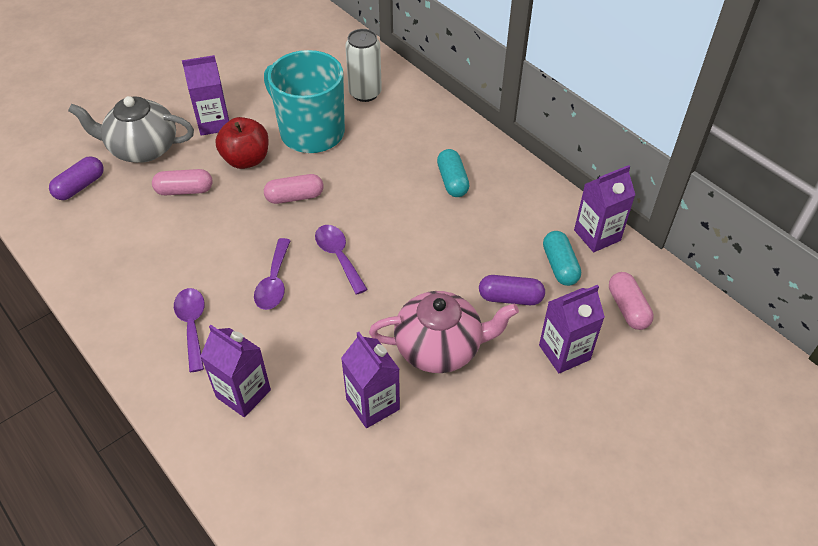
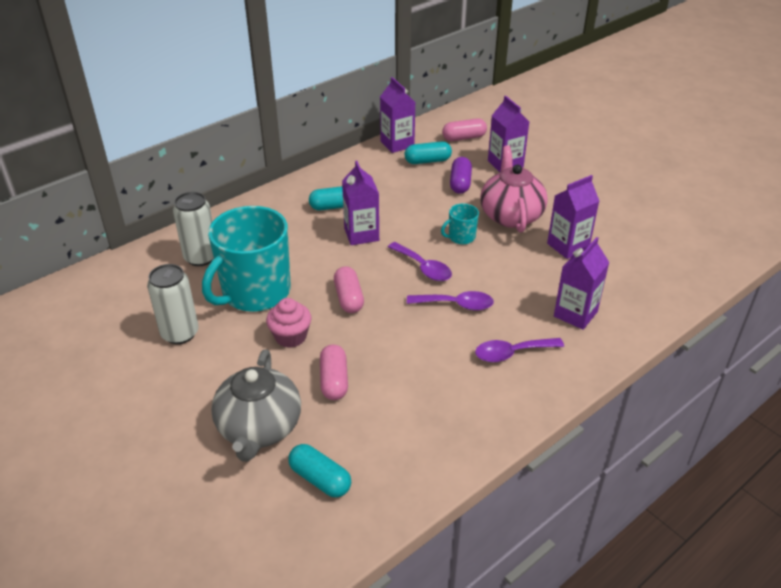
camera: 90 degrees left, 10 degrees down
purple capsule [49,156,104,200] -> turquoise capsule [288,444,351,497]
purple carton [182,55,229,136] -> purple carton moved to [342,161,379,245]
red apple [215,117,269,169] -> pink cupcake [266,298,312,348]
purple spoon [315,225,368,295] -> purple spoon turned 105 degrees counterclockwise [388,242,452,281]
none -> white can [147,264,199,344]
none -> turquoise mug [441,203,479,244]

